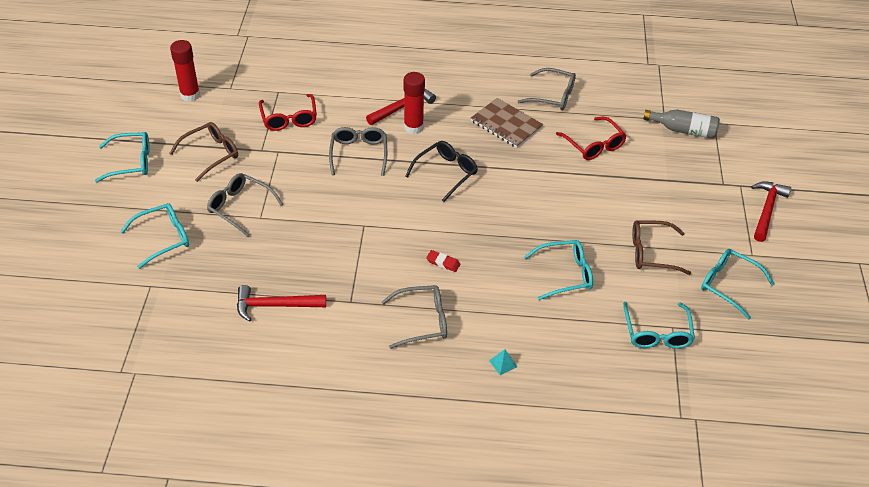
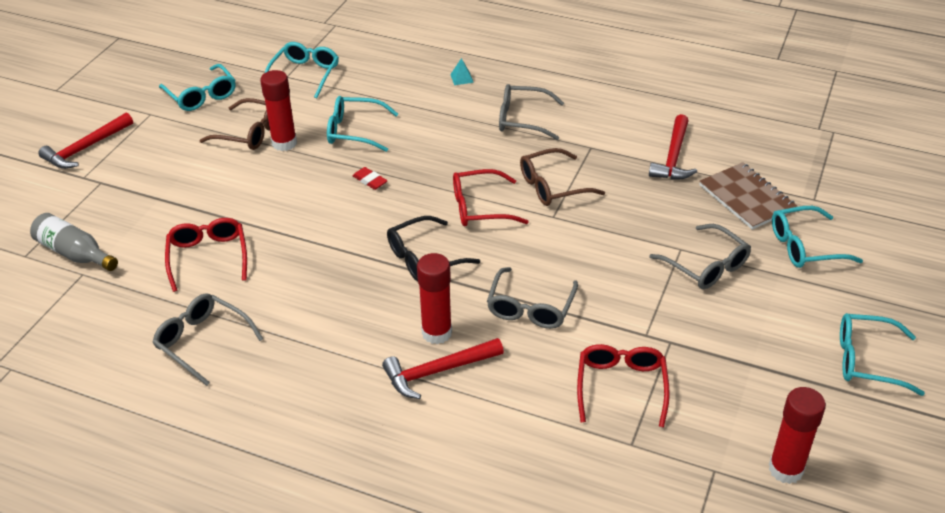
camera: 160 degrees left, 5 degrees down
brown glasses [169,122,238,182] -> brown glasses moved to [520,148,605,206]
red hammer [237,285,326,322] -> red hammer turned 90 degrees clockwise [649,114,697,180]
red eraser [426,250,460,272] -> red eraser moved to [352,167,388,190]
brown notebook [471,98,544,148] -> brown notebook moved to [699,162,797,230]
none -> red glue stick [260,70,297,151]
none -> red glasses [453,169,529,226]

